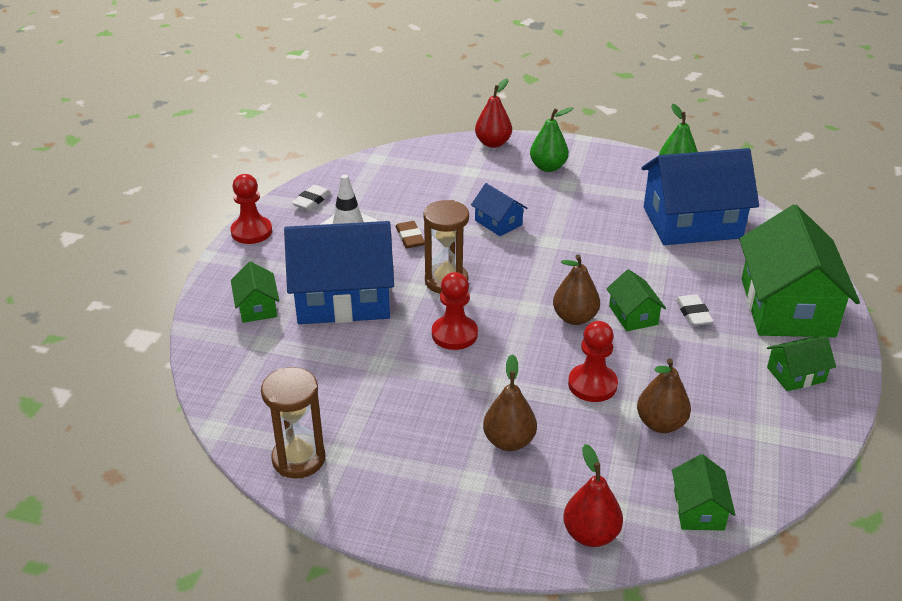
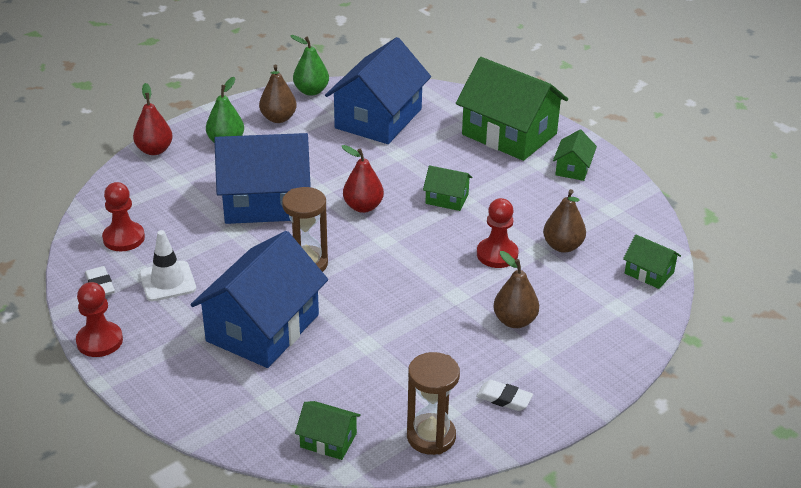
camera: 55 degrees left, 0 degrees up
green house [231,261,279,323] -> green house moved to [295,401,361,460]
brown eraser [396,221,425,248] -> none
red pawn [432,272,478,350] -> red pawn moved to [102,182,145,251]
blue house [471,183,528,236] -> blue house [214,133,311,224], size x2.20
brown pear [553,254,600,325] -> brown pear moved to [259,64,297,123]
red pear [563,444,623,547] -> red pear moved to [342,145,384,213]
white eraser [676,294,714,326] -> white eraser moved to [476,380,533,411]

